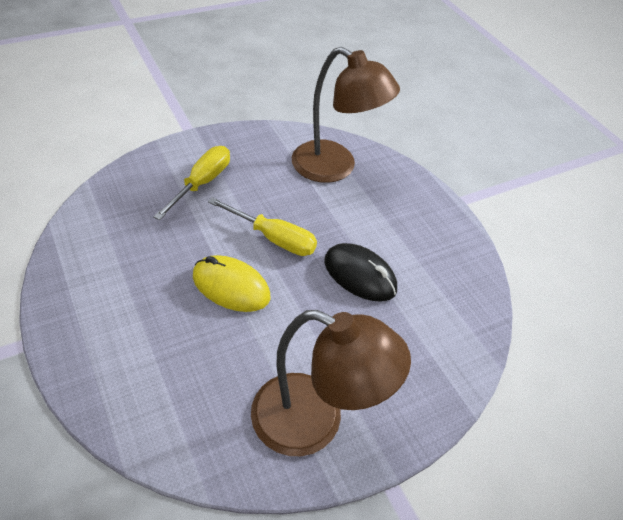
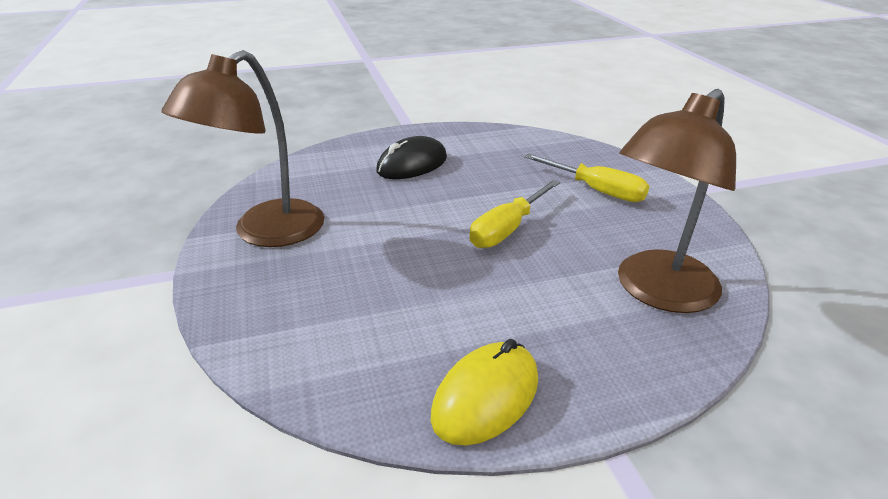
camera: 105 degrees right, 15 degrees down
yellow mouse [193,255,271,312] -> yellow mouse moved to [431,339,538,446]
black mouse [324,243,397,301] -> black mouse moved to [376,136,447,179]

